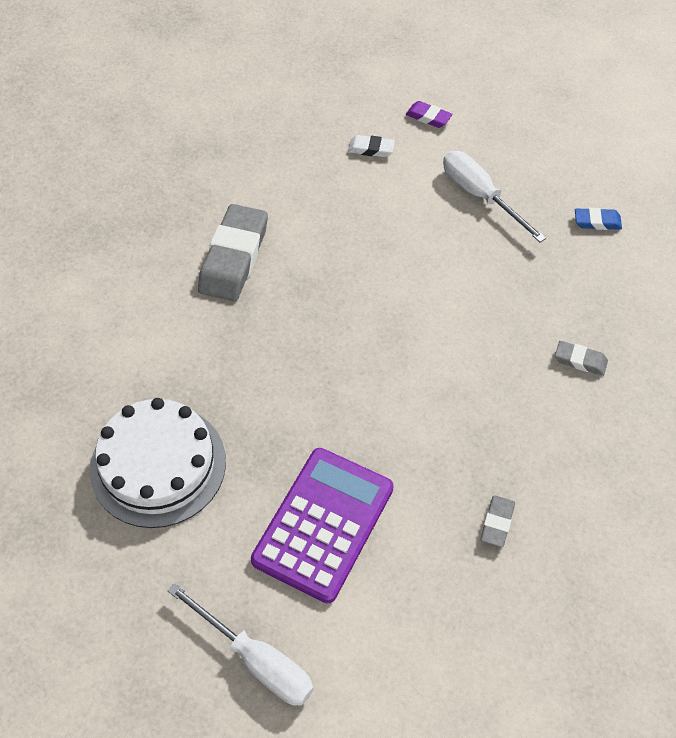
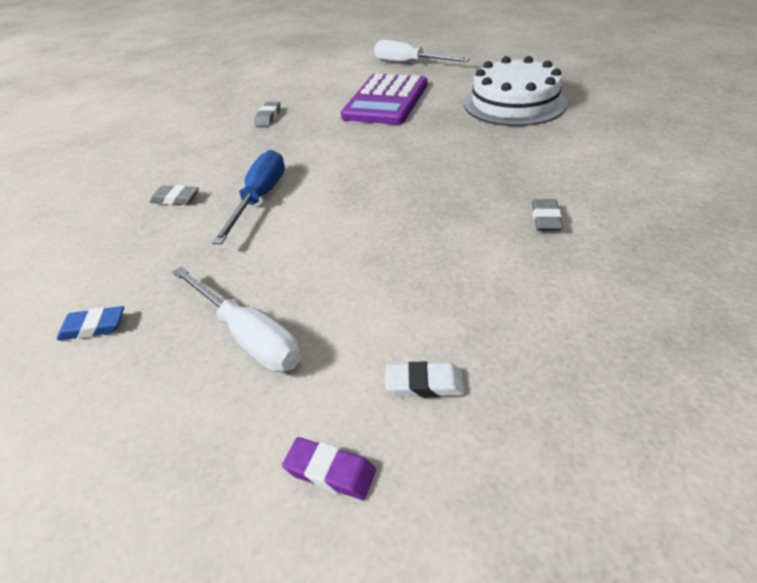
camera: 175 degrees right, 15 degrees down
grey eraser [198,204,268,301] -> grey eraser [532,199,563,231], size x0.47
none -> blue screwdriver [212,150,285,244]

